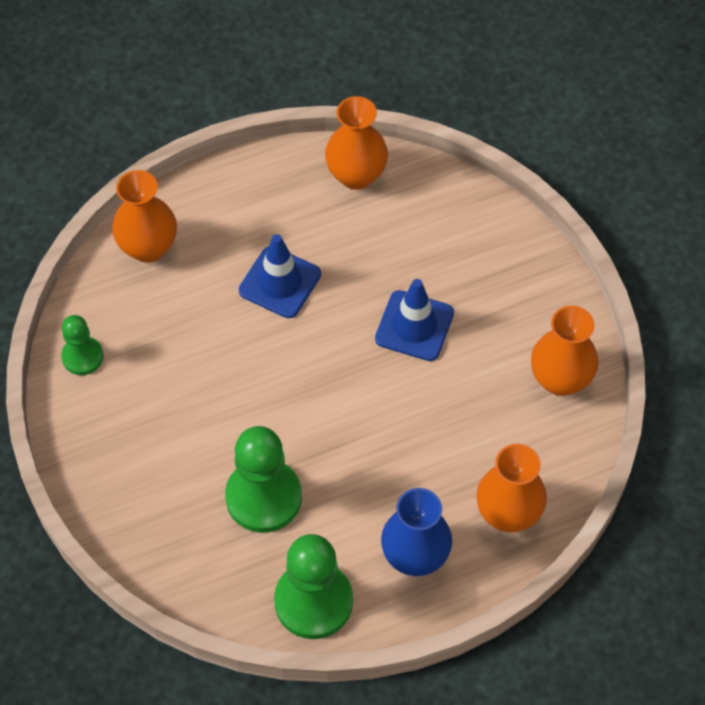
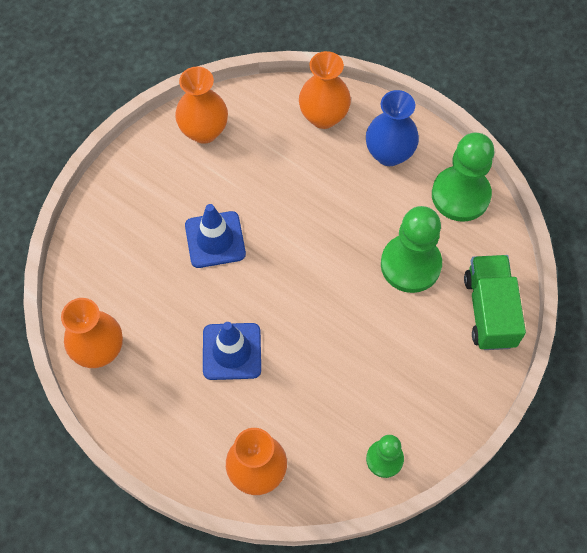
camera: 120 degrees left, 5 degrees up
none -> green truck [464,255,526,350]

